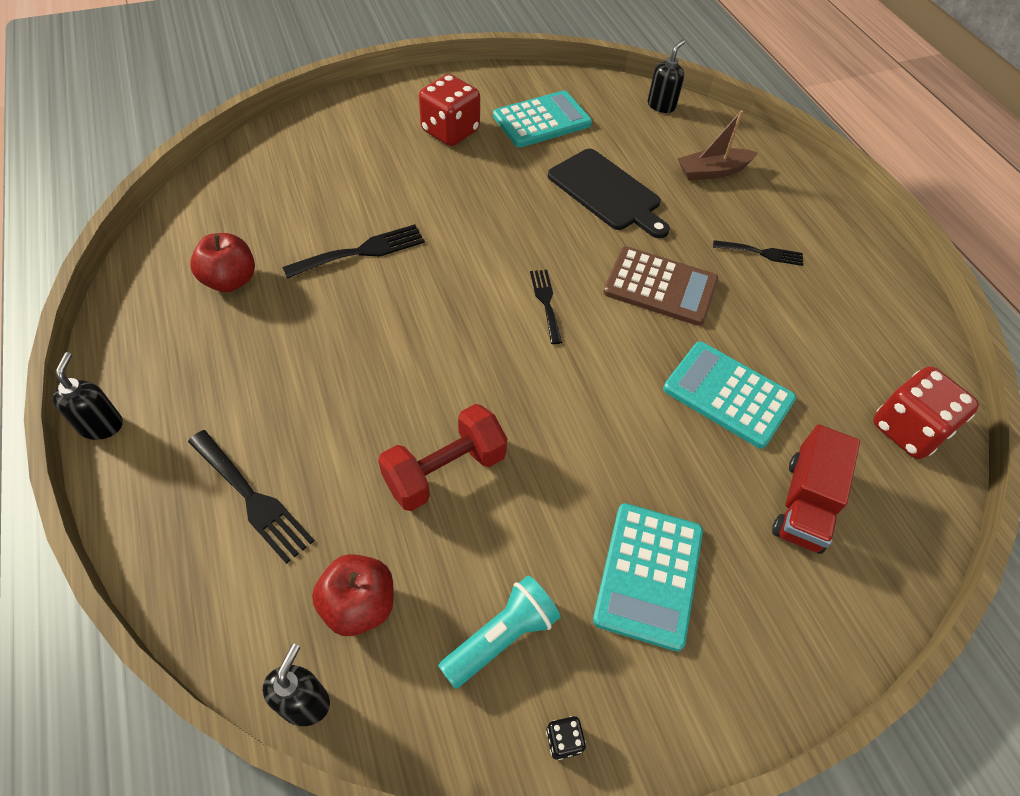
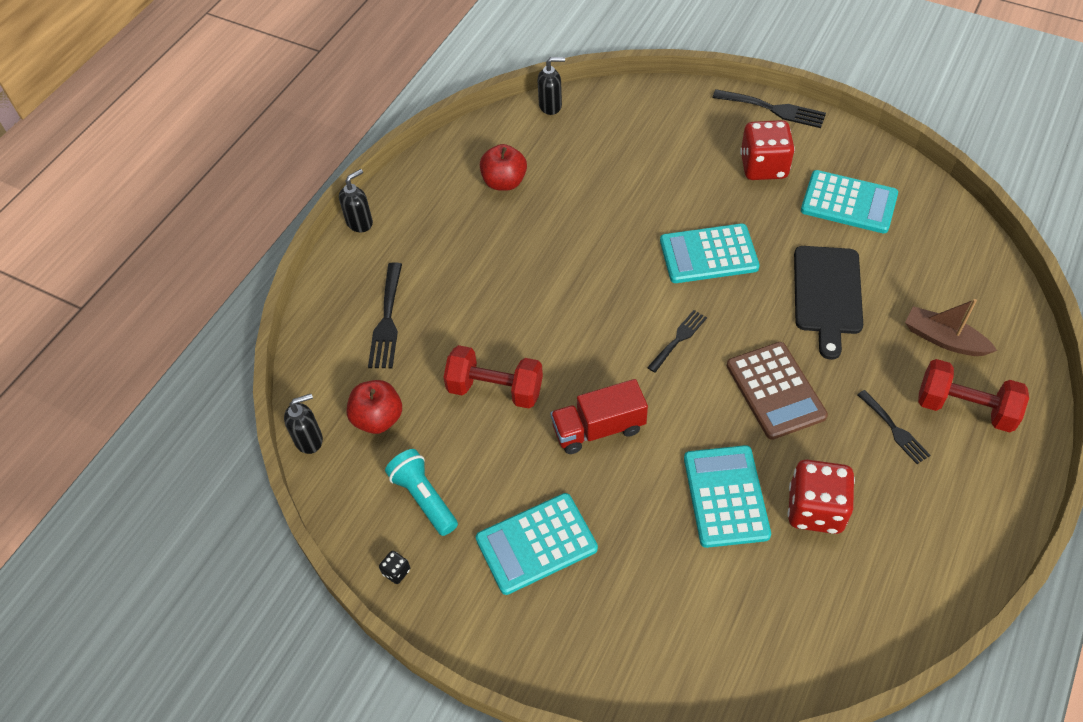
camera: 55 degrees right, 0 degrees up
black fork [283,224,425,278] -> black fork moved to [713,89,826,128]
turquoise flashlight [438,575,561,689] -> turquoise flashlight turned 135 degrees counterclockwise [385,449,458,536]
black soap dispenser [648,40,685,113] -> black soap dispenser moved to [537,57,565,115]
red truck [772,424,860,554] -> red truck moved to [551,379,648,454]
red dice [873,366,979,459] -> red dice moved to [788,460,855,534]
none -> turquoise calculator [660,224,760,283]
none -> red dumbbell [918,359,1029,433]

